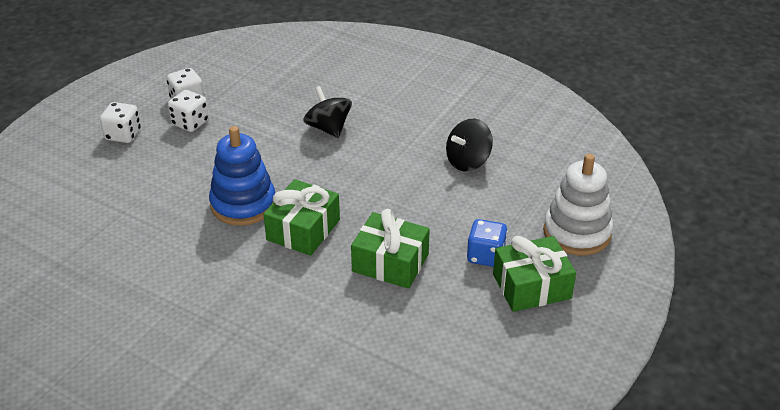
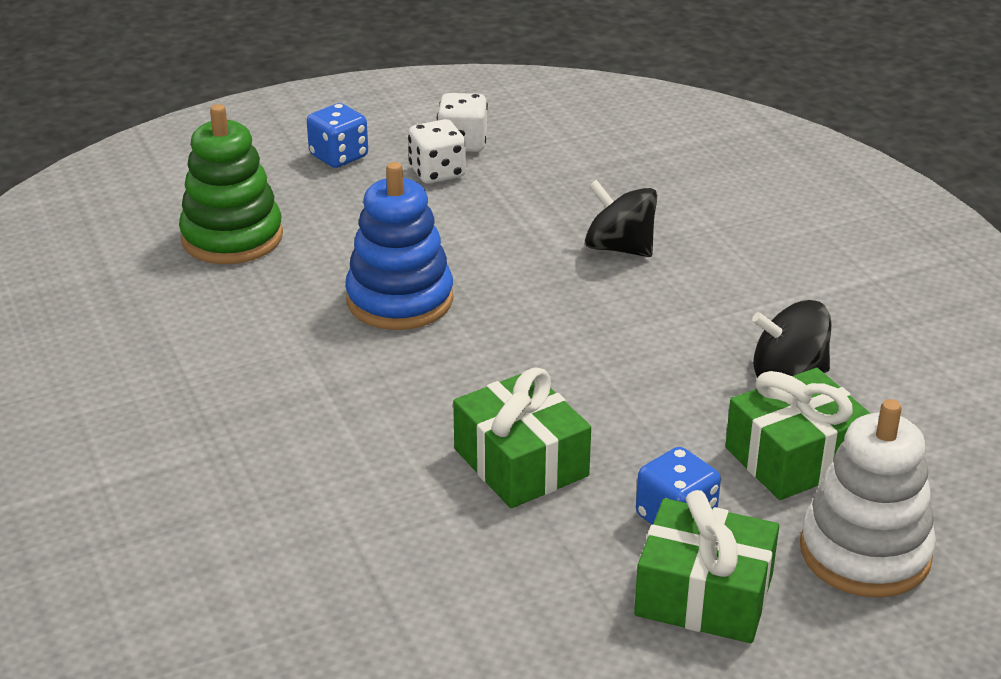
camera: 35 degrees right, 5 degrees down
white dice [100,102,141,143] -> blue dice [307,103,368,168]
green gift [264,179,340,256] -> green gift moved to [725,368,871,500]
black spinning top [303,86,352,138] -> black spinning top turned 60 degrees counterclockwise [585,180,657,257]
none -> green stacking toy [179,104,283,264]

